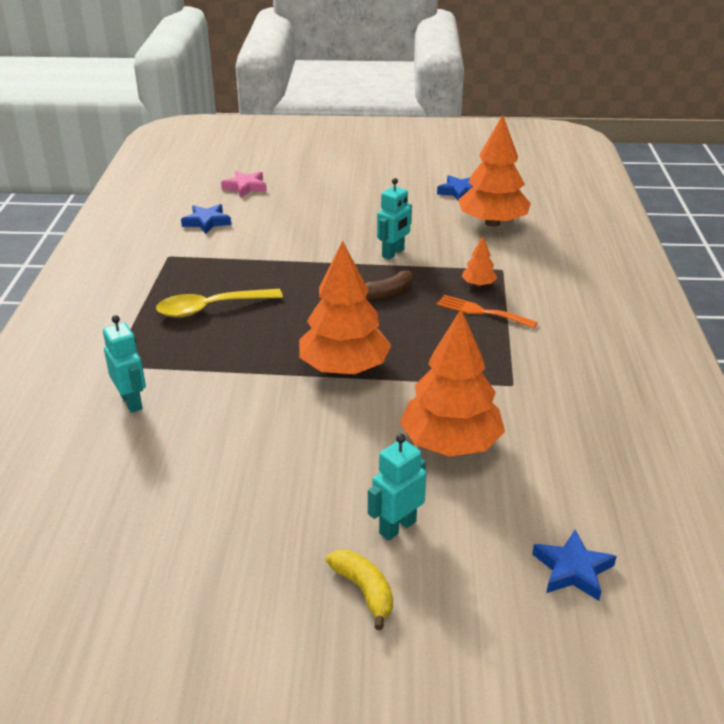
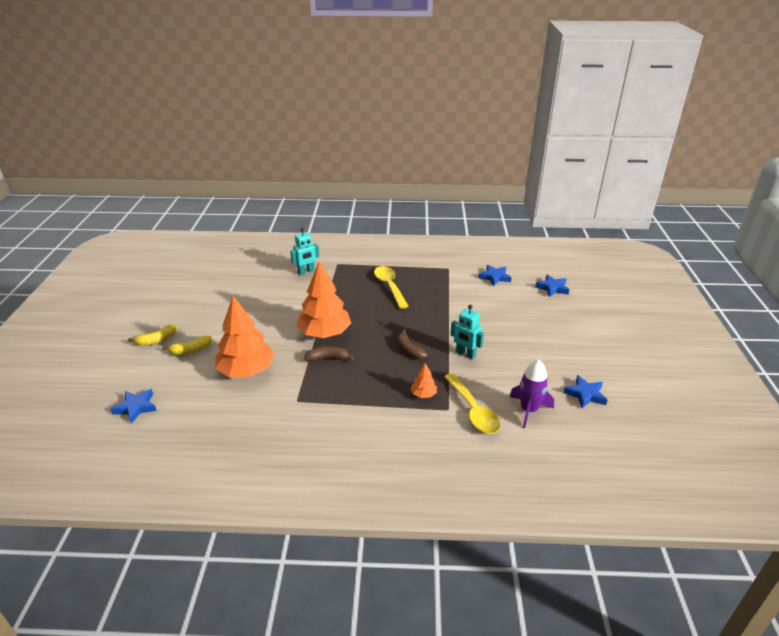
camera: 90 degrees right, 0 degrees up
pink star [221,171,267,197] -> blue star [535,274,569,297]
turquoise robot [368,434,426,541] -> yellow banana [163,335,212,355]
orange fork [437,295,538,329] -> none
orange tree [458,115,531,227] -> purple rocket [509,359,554,428]
none -> brown banana [304,347,354,362]
none -> yellow spoon [444,373,501,434]

